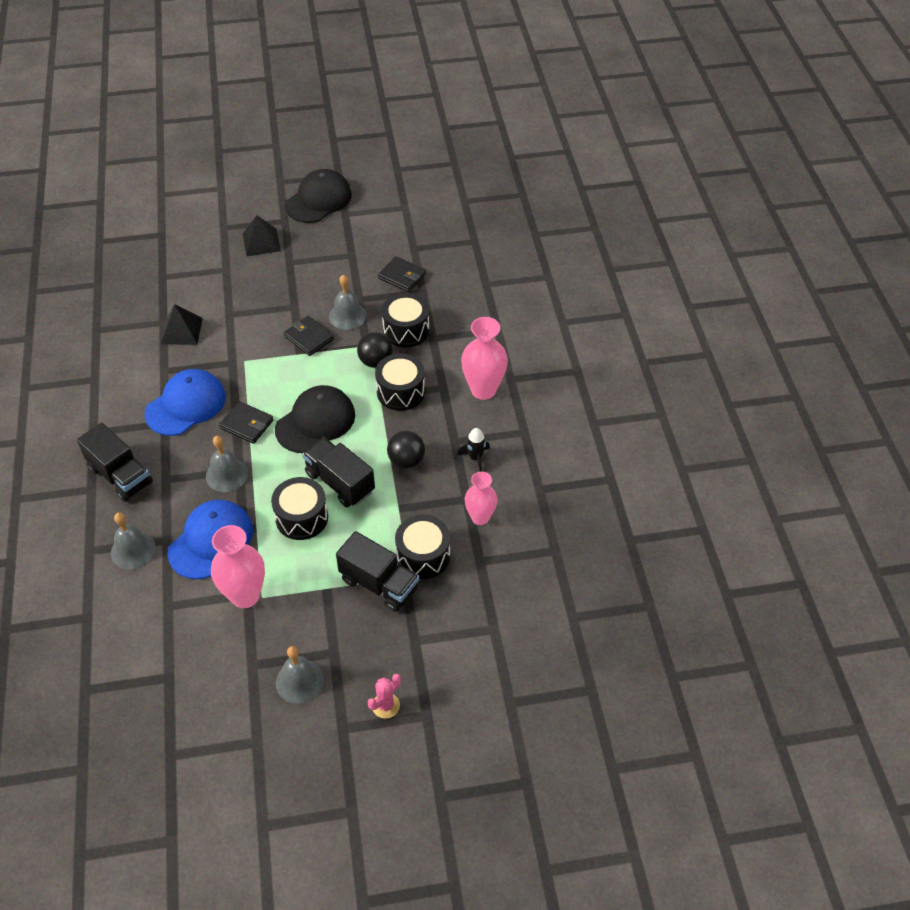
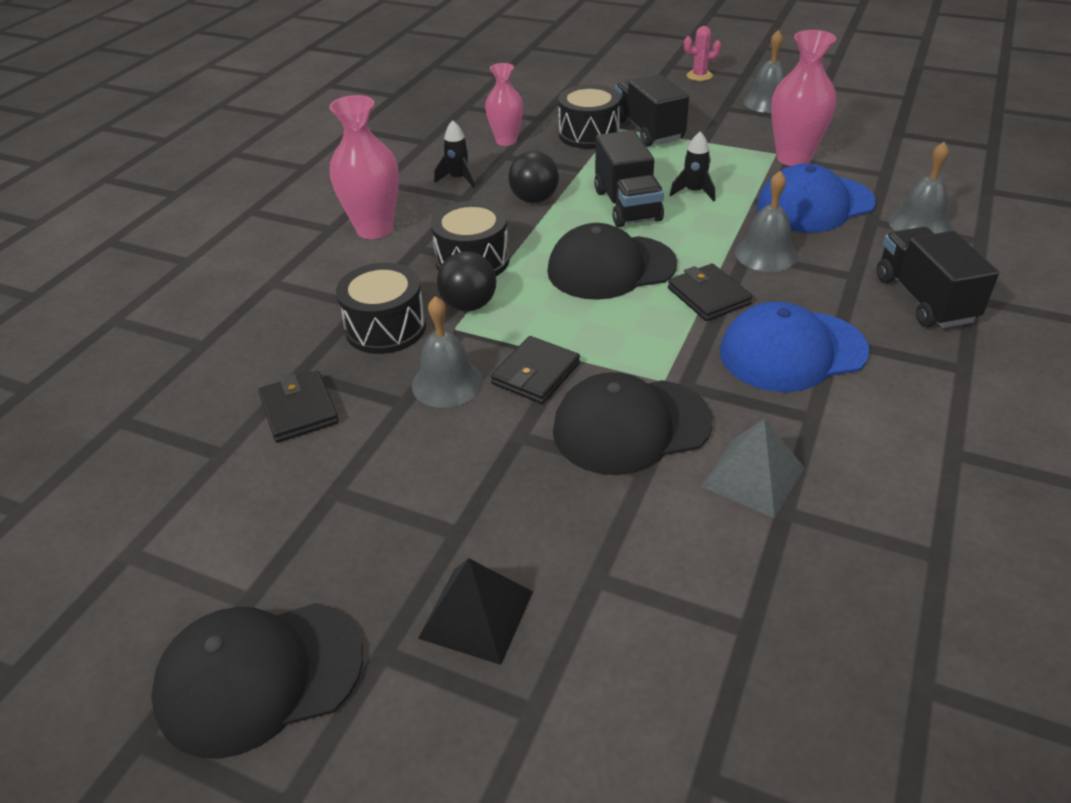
camera: 145 degrees left, 10 degrees down
black pyramid [161,304,203,345] -> grey pyramid [701,419,805,518]
black drum [271,477,328,540] -> black rocket [670,132,715,201]
black wallet [284,316,334,356] -> black wallet turned 45 degrees clockwise [491,336,580,404]
none -> black cap [553,372,712,475]

